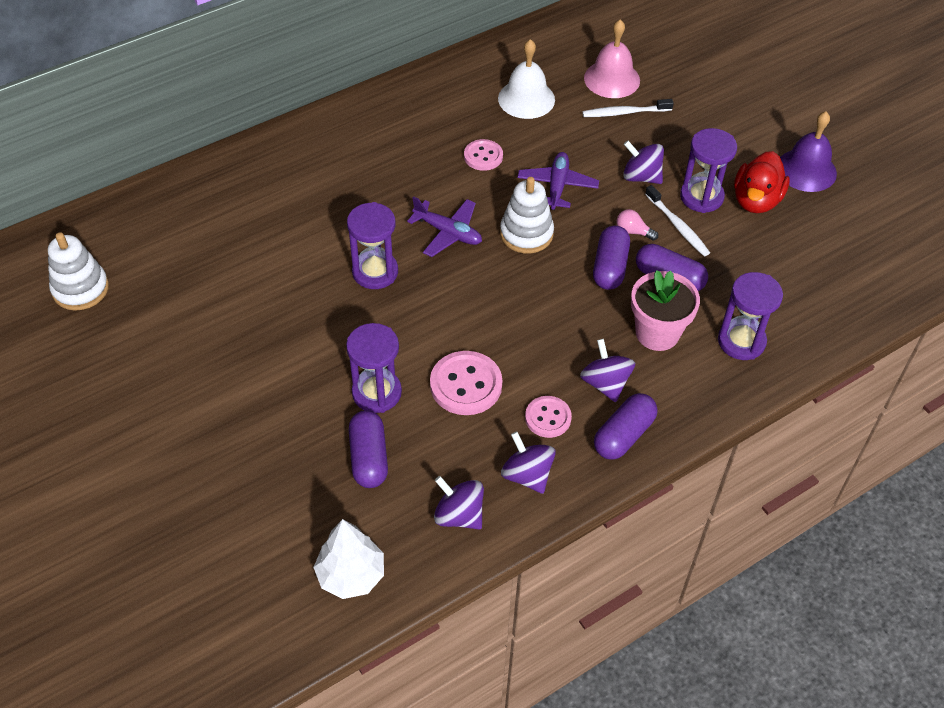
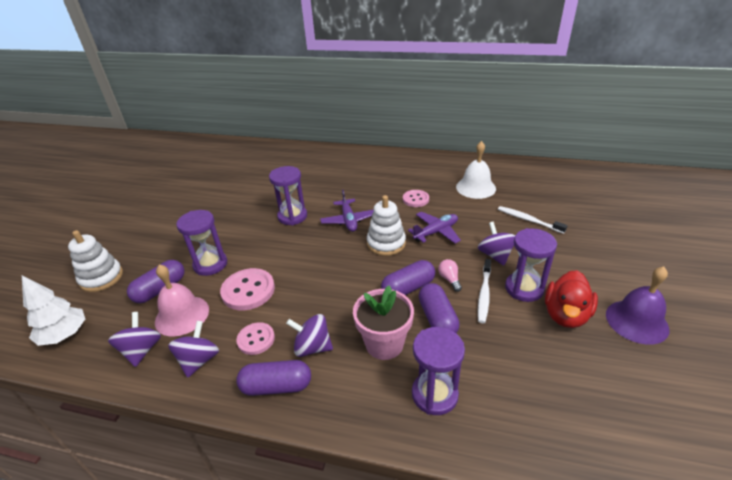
camera: 50 degrees right, 15 degrees down
white stacking toy [48,232,109,311] -> white stacking toy moved to [68,230,123,292]
purple spinning top [580,339,635,402] -> purple spinning top turned 105 degrees counterclockwise [286,314,333,357]
pink bell [584,19,640,98] -> pink bell moved to [155,264,209,336]
red duck [734,151,790,213] -> red duck turned 45 degrees counterclockwise [545,270,598,328]

